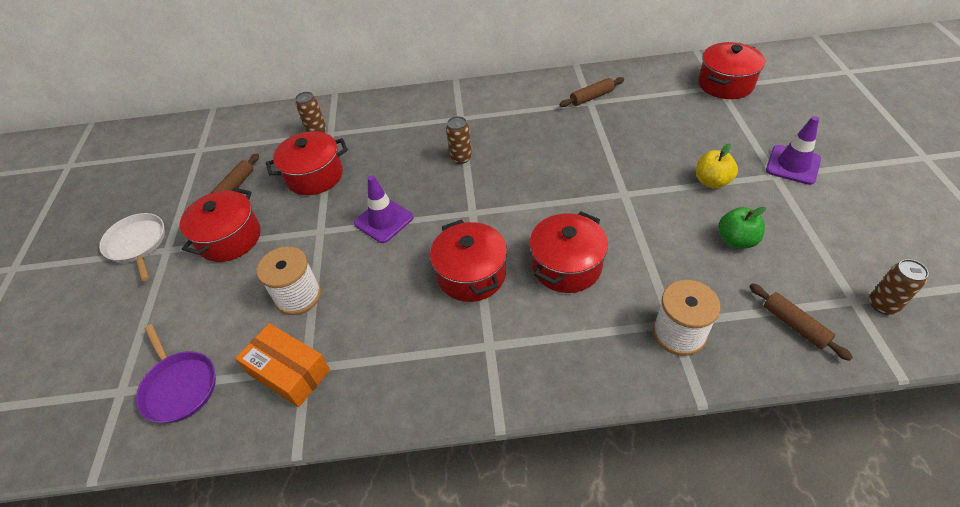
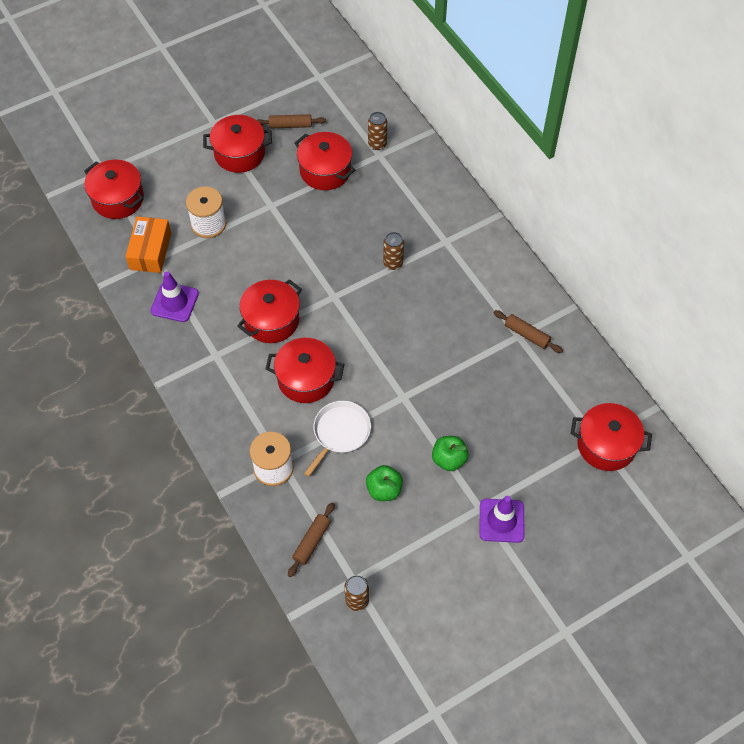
camera: 60 degrees right, 10 degrees up
white pan [99,213,165,281] -> white pan moved to [304,401,371,477]
purple pan [136,324,216,423] -> red pot [84,160,144,219]
purple traffic cone [354,175,414,243] -> purple traffic cone moved to [150,271,199,322]
yellow apple [696,143,738,189] -> green apple [432,436,468,471]

